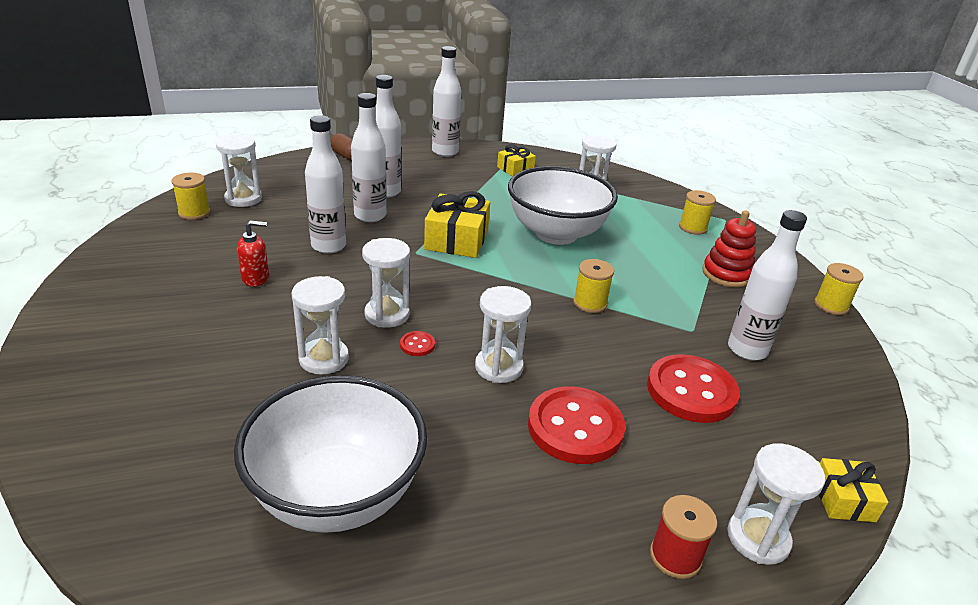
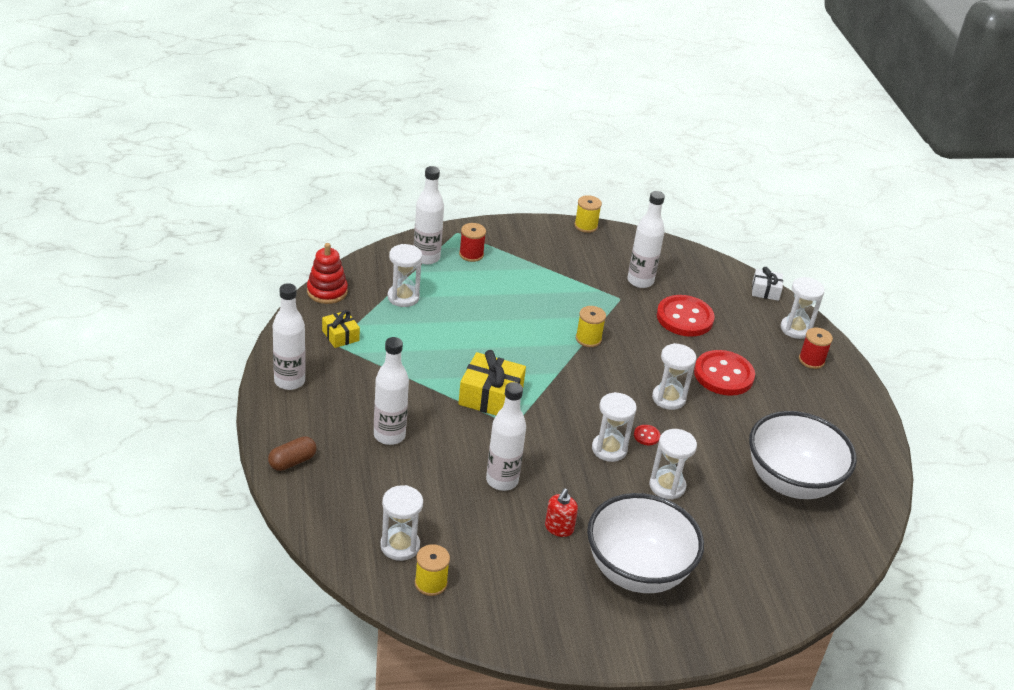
camera: 85 degrees left, 5 degrees up
red soap dispenser [237,220,269,287] -> red soap dispenser turned 150 degrees counterclockwise [545,488,578,537]
white bottle [351,93,387,222] -> white bottle moved to [414,166,444,265]
white bowl [508,166,618,245] -> white bowl moved to [587,493,704,593]
yellow spool [679,190,716,235] -> red spool [459,223,486,262]
red stacking toy [703,210,756,288] -> red stacking toy moved to [307,243,348,304]
yellow gift [819,458,888,522] -> white gift [752,267,783,301]

